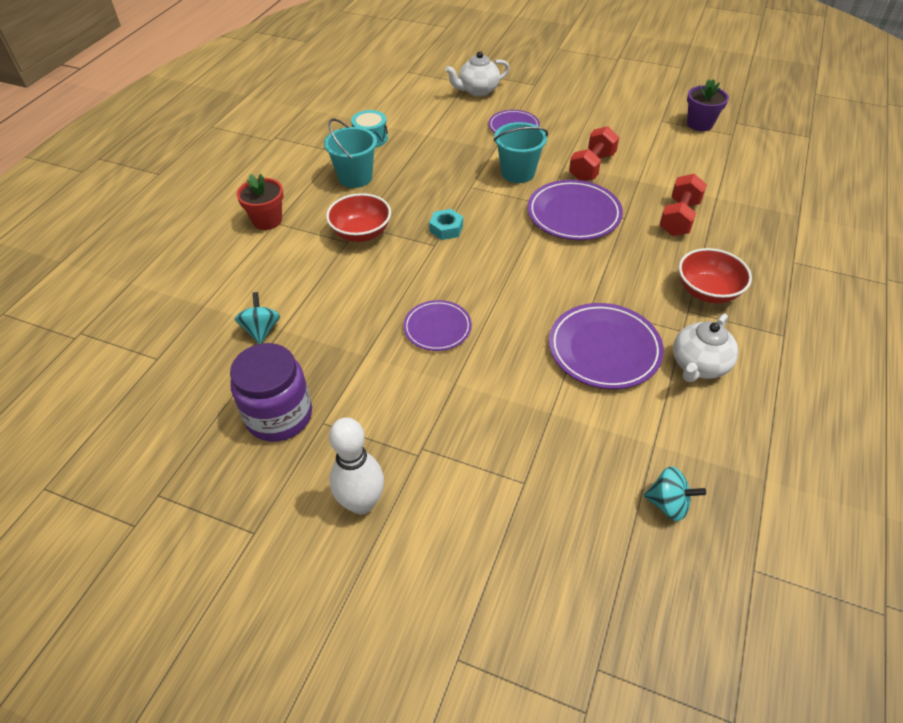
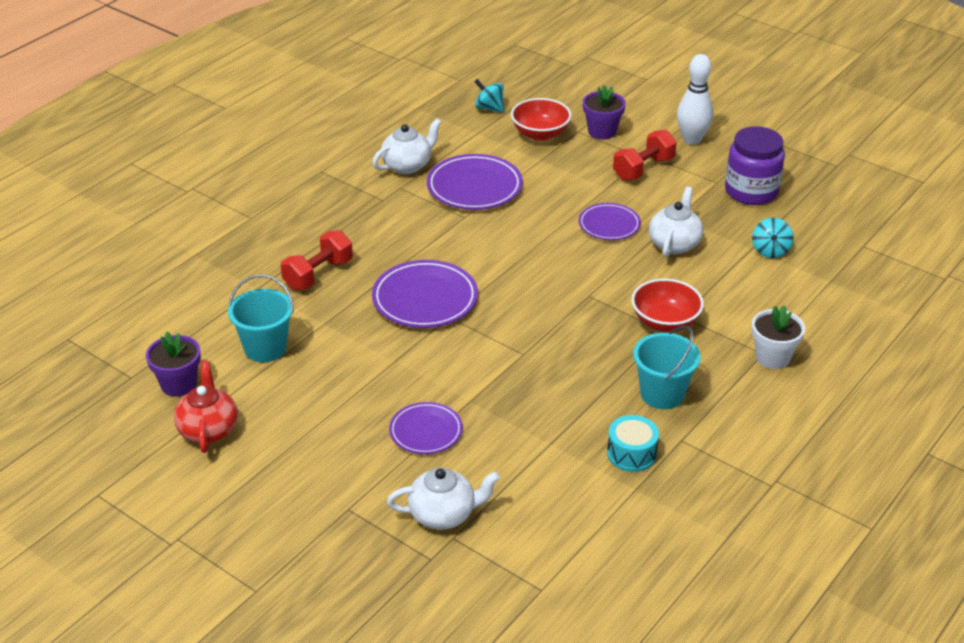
camera: 165 degrees left, 10 degrees down
red flower pot [237,174,284,230] -> white flower pot [752,305,805,369]
turquoise nut [429,209,463,240] -> none
turquoise bucket [494,122,548,183] -> turquoise bucket moved to [228,274,294,362]
red dumbbell [569,126,619,181] -> red dumbbell moved to [613,130,677,181]
red bowl [679,248,752,303] -> red bowl moved to [511,98,571,141]
none -> red teapot [174,361,238,453]
none -> purple flower pot [583,85,626,139]
none -> white teapot [649,187,703,257]

